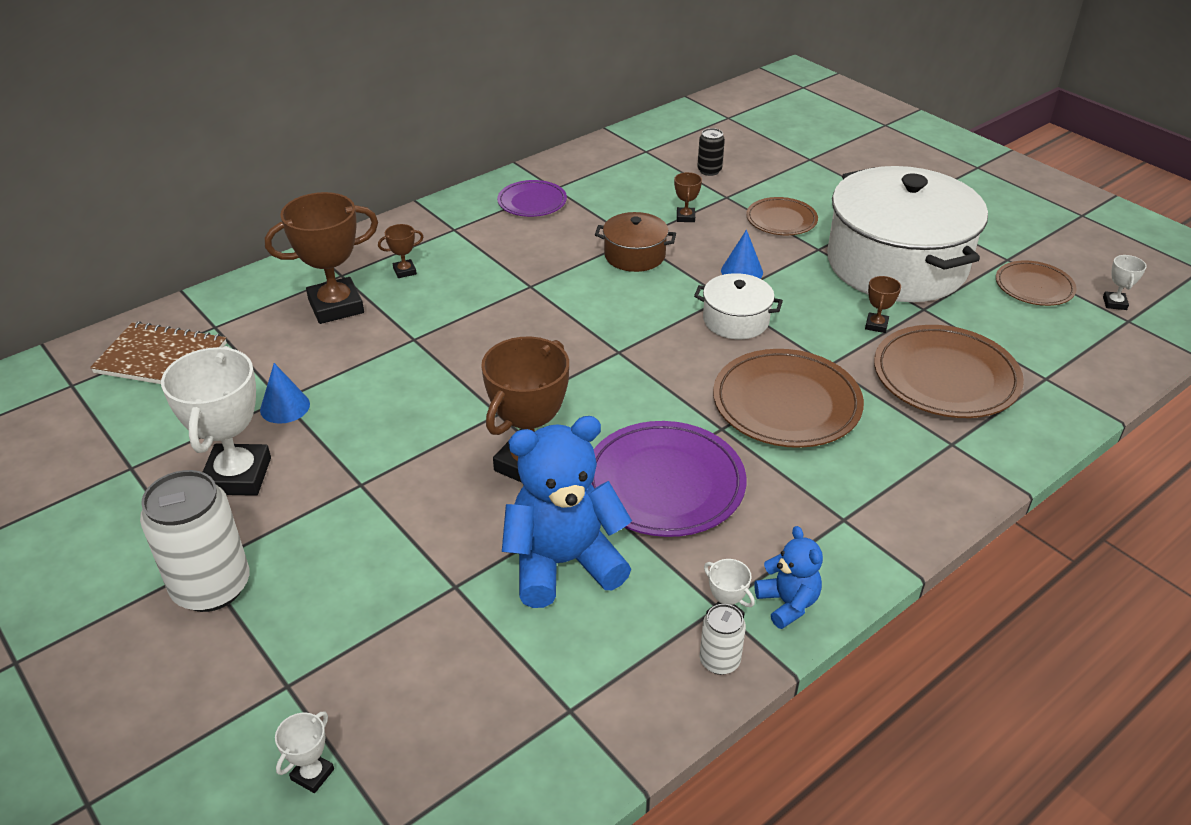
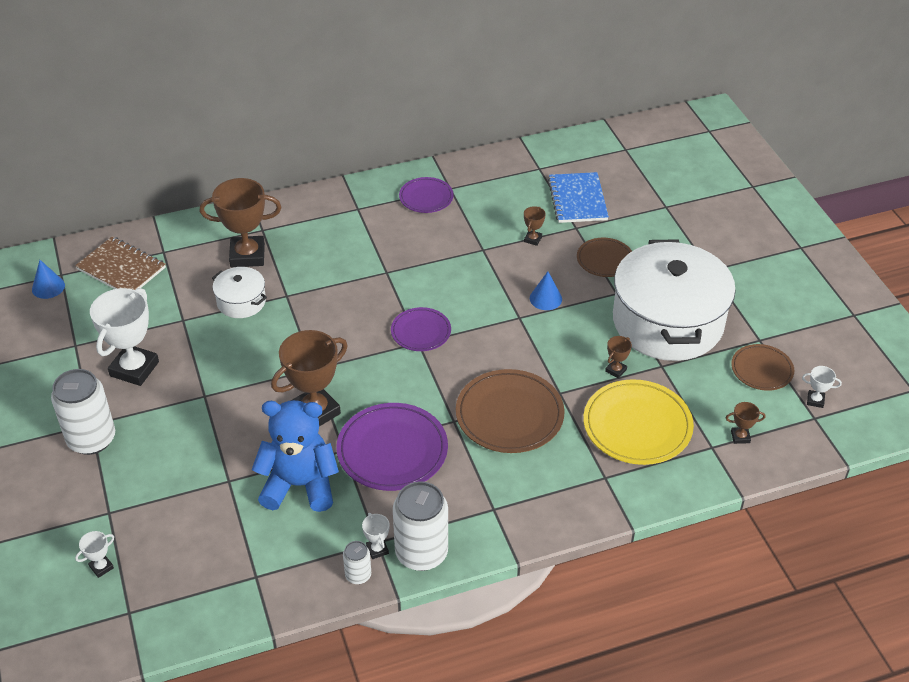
camera: 20 degrees right, 5 degrees up
blue cone [260,363,310,424] -> blue cone moved to [32,260,65,299]
brown trophy [378,224,423,278] -> brown trophy moved to [726,402,765,444]
brown pot [595,212,676,272] -> none
white pot [694,273,783,339] -> white pot moved to [212,267,267,318]
black can [697,128,725,176] -> blue notebook [548,172,609,223]
blue teddy bear [754,526,823,629] -> white can [393,481,448,571]
brown plate [874,325,1024,418] -> yellow plate [583,379,694,465]
white trophy [1103,255,1147,310] -> white trophy turned 75 degrees clockwise [802,366,842,408]
none -> purple plate [391,307,451,351]

